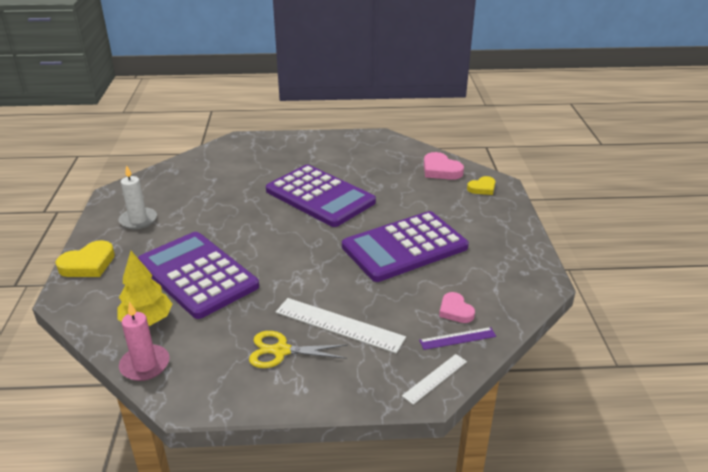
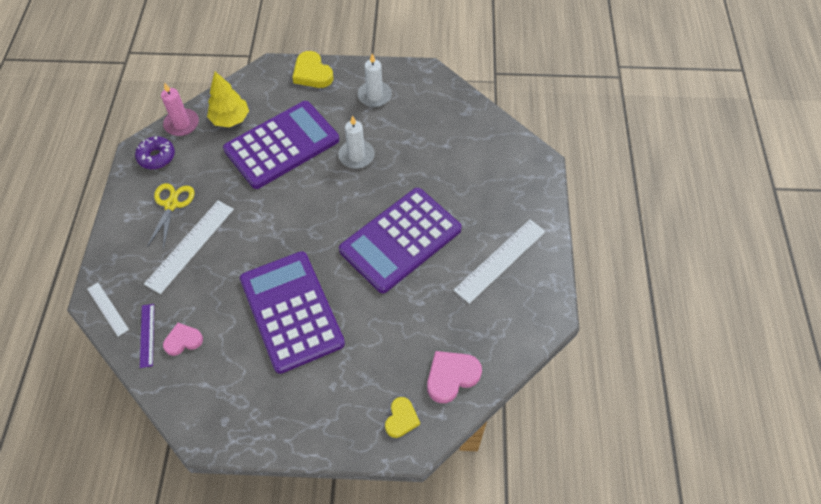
camera: 95 degrees right, 25 degrees up
yellow heart [467,176,496,195] -> yellow heart turned 135 degrees counterclockwise [385,397,420,438]
none -> purple donut [135,136,175,169]
none -> white candle [338,115,375,169]
none -> white ruler [454,219,546,304]

